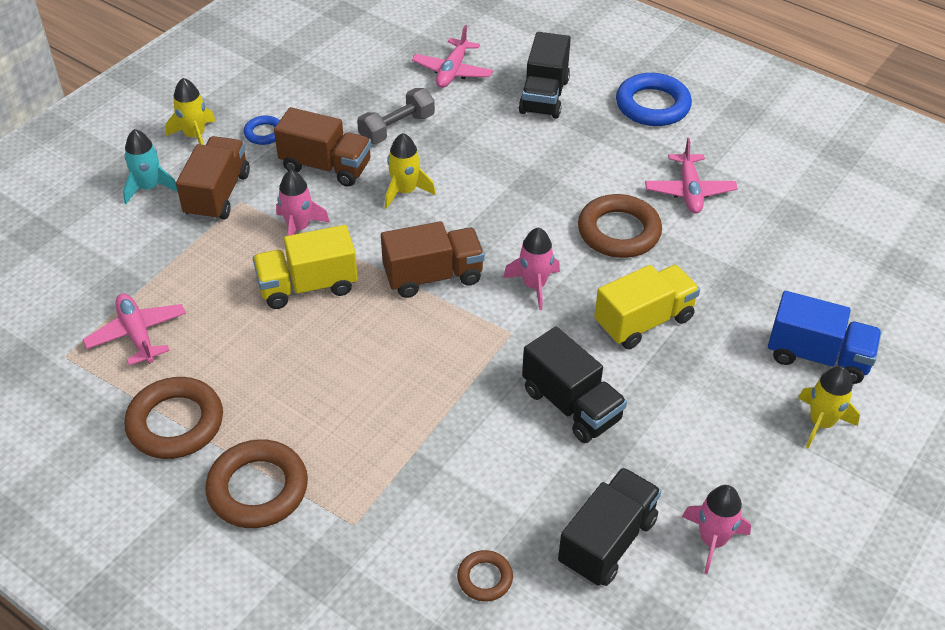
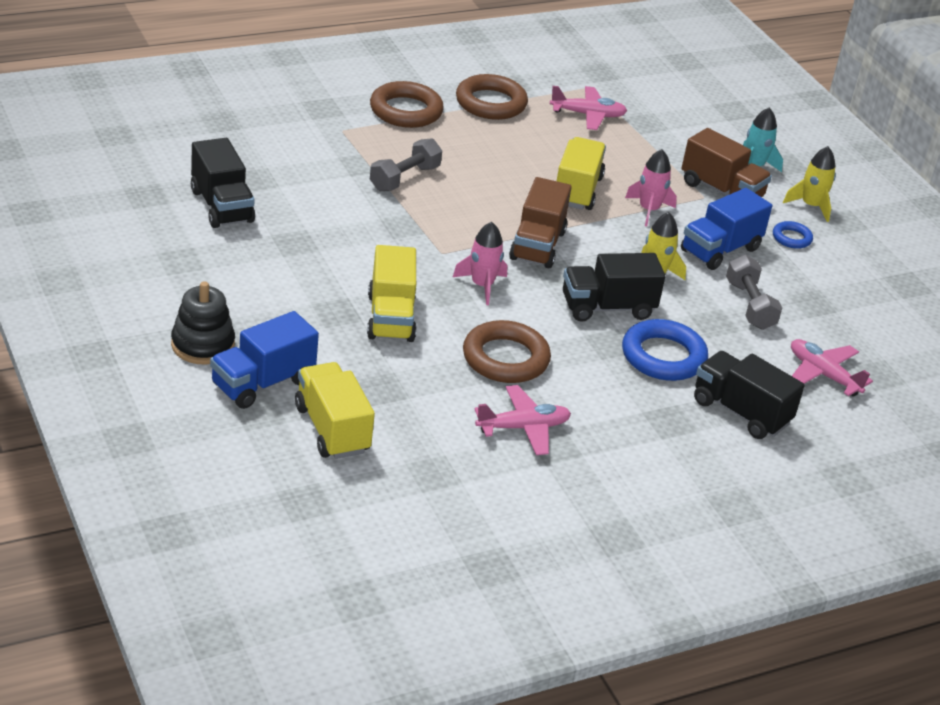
camera: 115 degrees right, 10 degrees down
brown truck [274,107,371,187] -> blue truck [681,188,772,270]
brown ring [457,550,513,602] -> none
black truck [522,327,627,443] -> black truck moved to [563,253,665,322]
blue ring [616,73,692,126] -> blue ring moved to [622,319,708,381]
pink plane [645,138,738,214] -> pink plane turned 135 degrees clockwise [474,385,571,455]
pink rocket [682,485,751,574] -> none
yellow rocket [798,366,860,449] -> black stacking toy [171,281,235,365]
none -> yellow truck [295,362,375,459]
none -> grey dumbbell [370,138,442,191]

